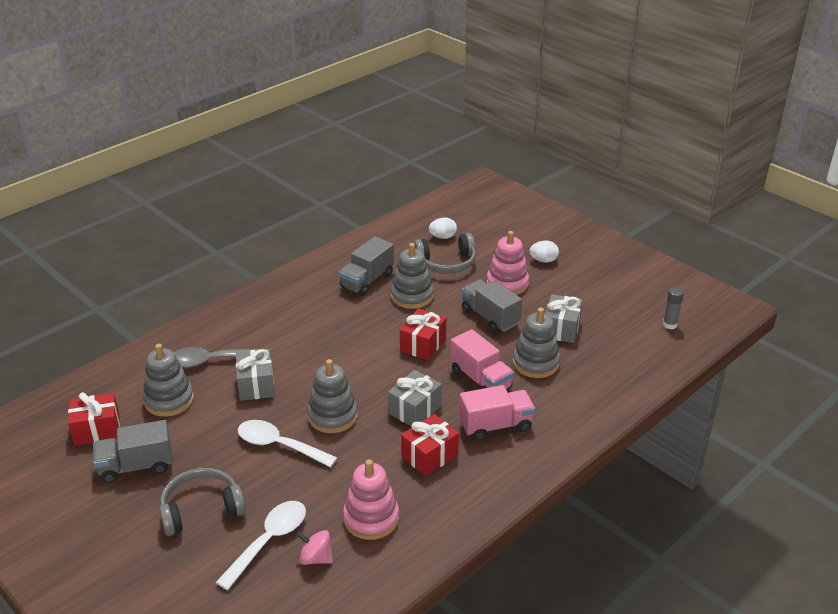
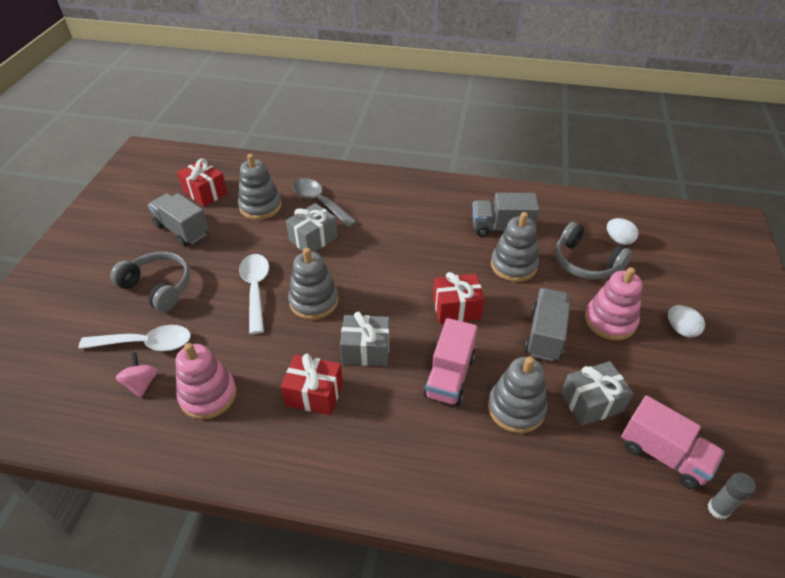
camera: 55 degrees right, 10 degrees up
pink truck [459,385,535,441] -> pink truck moved to [621,395,725,490]

